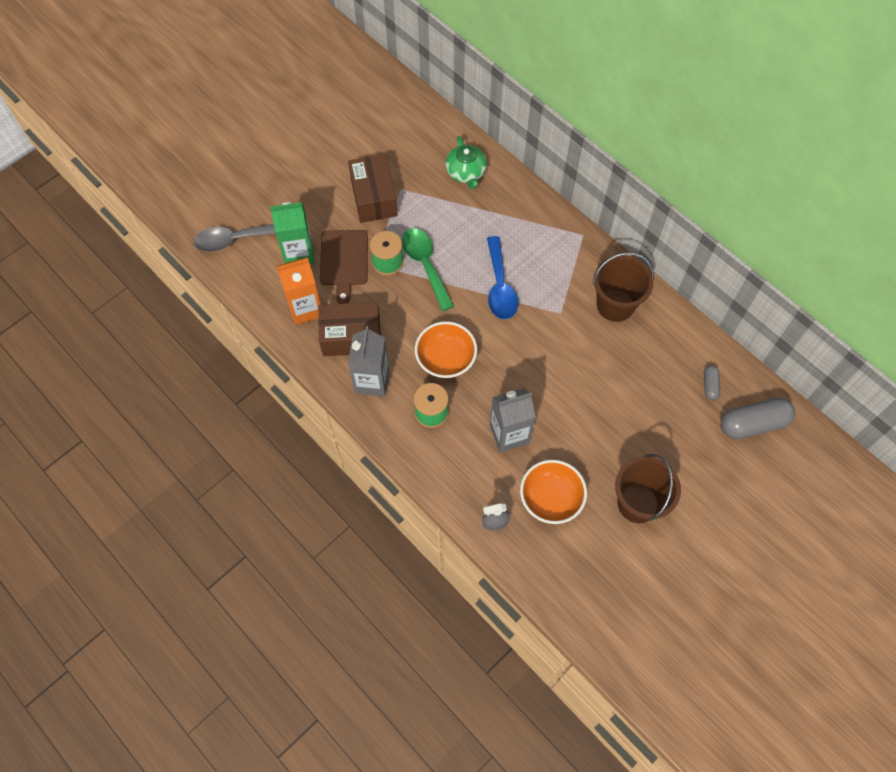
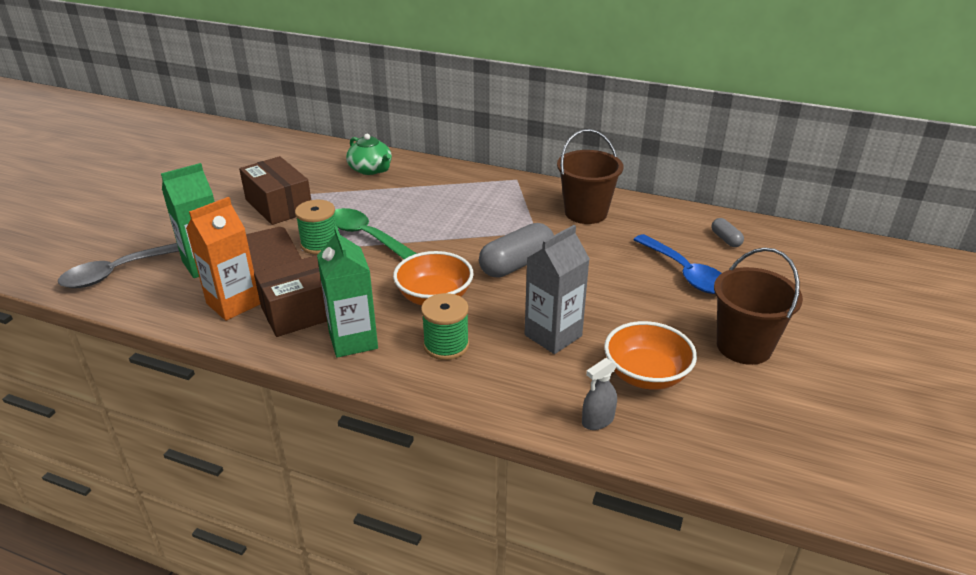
camera: 25 degrees left, 30 degrees down
grey carton [348,326,389,396] -> green carton [317,226,378,358]
blue spoon [487,236,518,319] -> blue spoon moved to [633,234,722,294]
grey capsule [721,398,795,439] -> grey capsule moved to [479,223,554,277]

